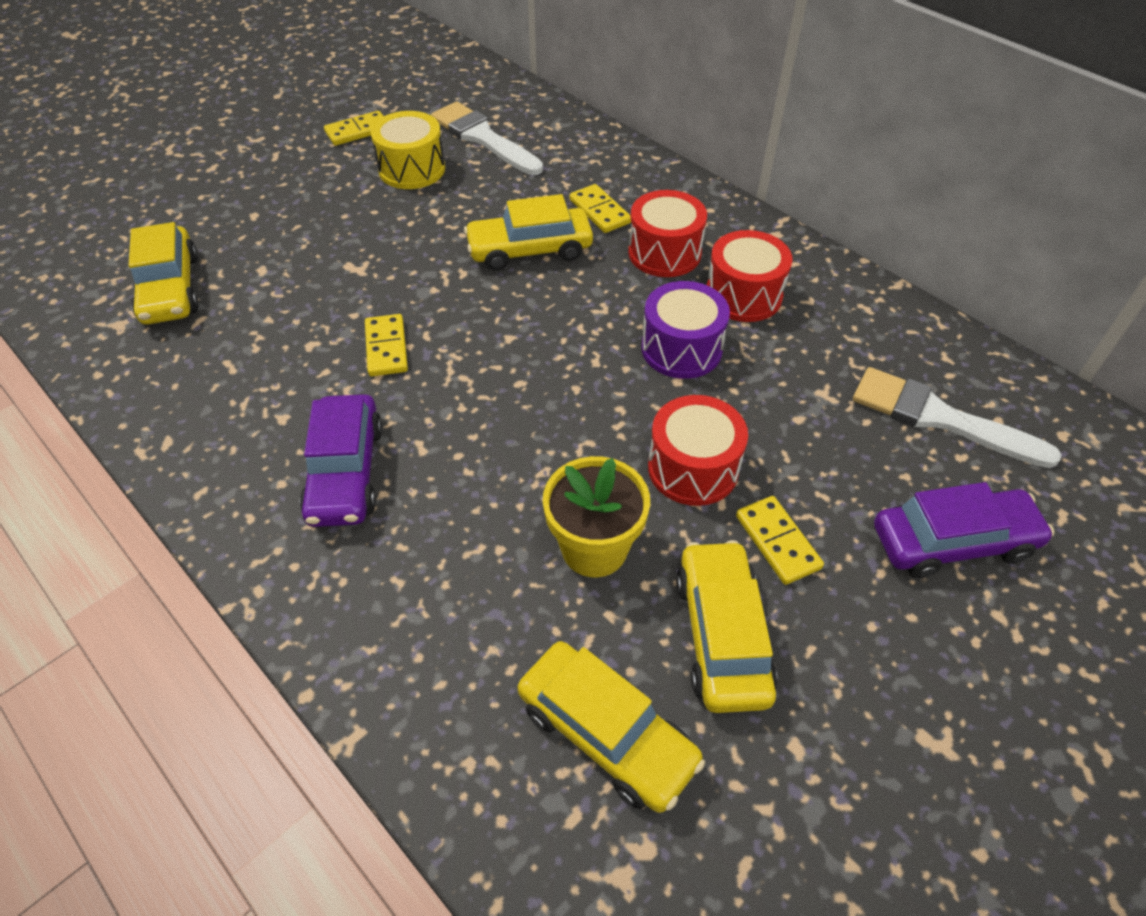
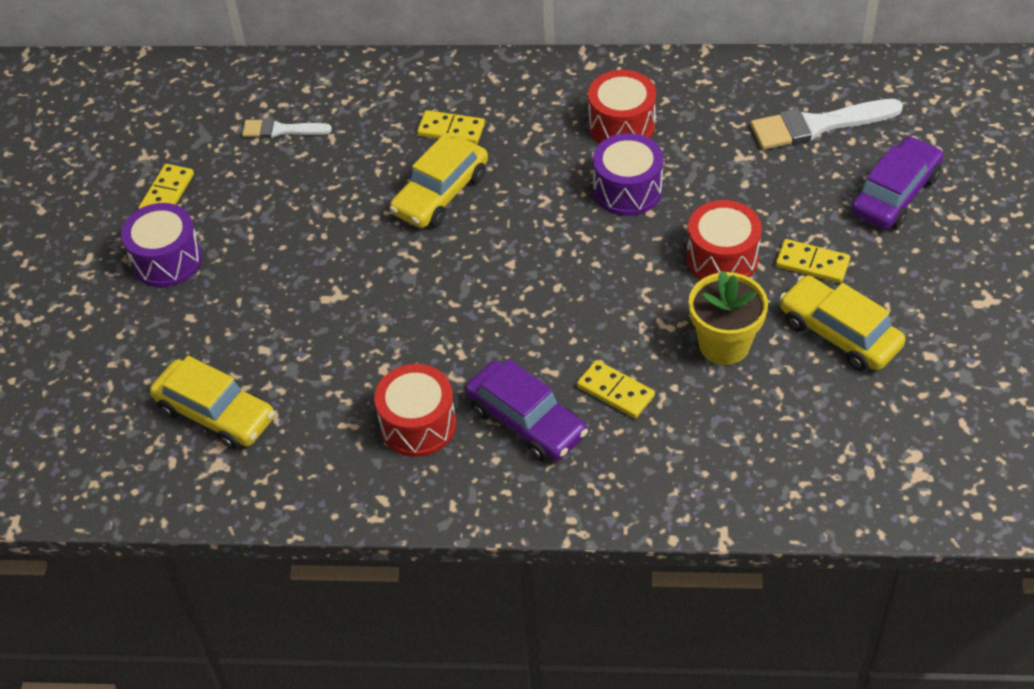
camera: 40 degrees left, 0 degrees up
yellow domino [365,314,408,377] -> yellow domino moved to [577,360,655,418]
yellow drum [371,111,445,189] -> none
white brush [431,101,543,175] -> white brush [242,118,332,138], size x0.59
yellow car [518,641,705,813] -> none
red drum [628,190,707,277] -> red drum moved to [374,364,456,457]
none -> purple drum [121,203,202,287]

